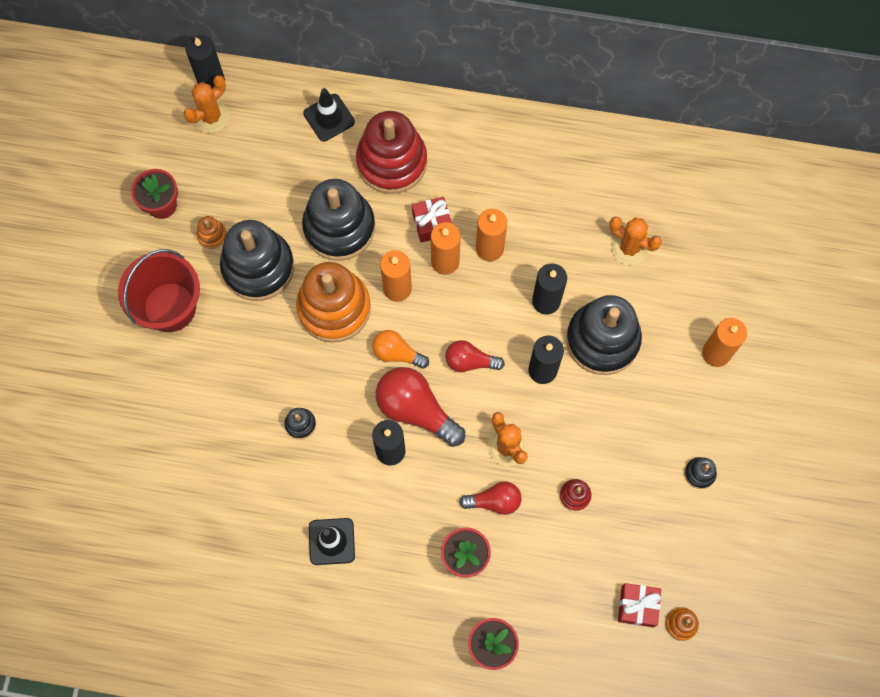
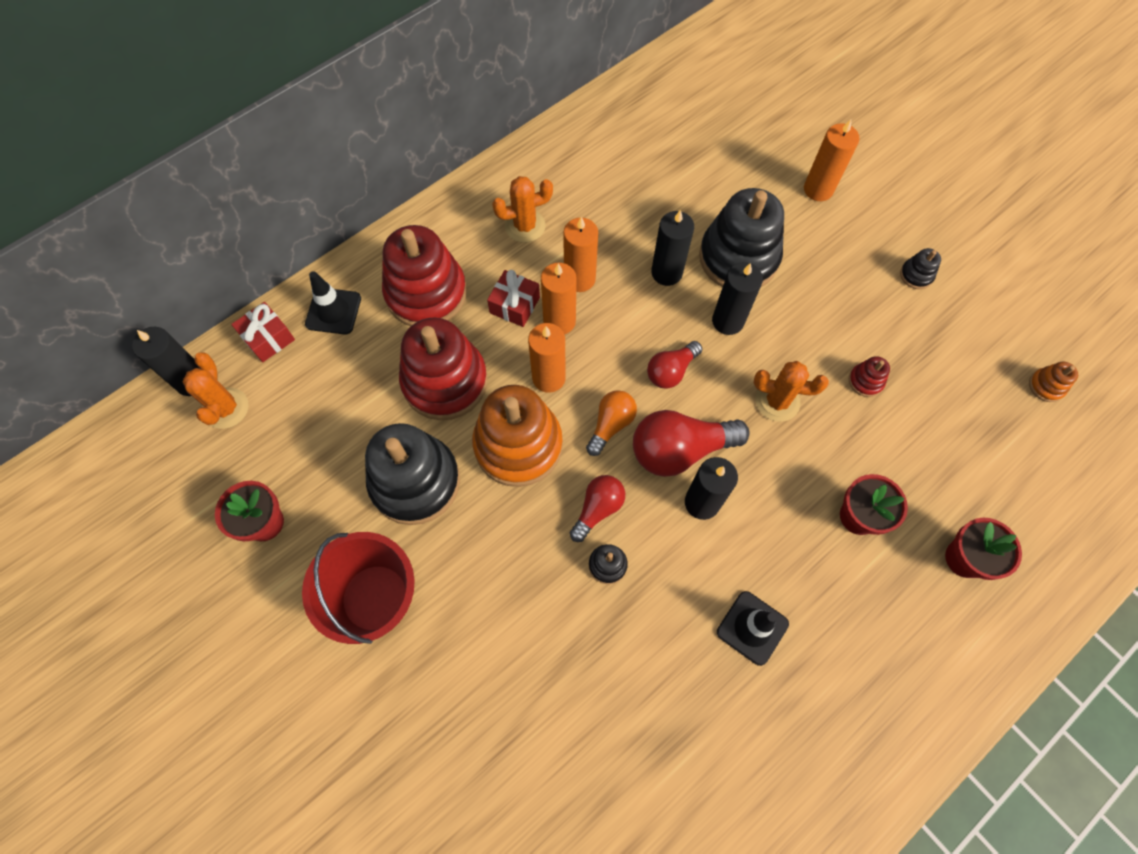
camera: 50 degrees left, 5 degrees down
orange stacking toy [196,216,227,249] -> none
black stacking toy [302,179,375,261] -> red stacking toy [399,317,488,420]
orange light bulb [372,330,429,369] -> orange light bulb turned 150 degrees clockwise [586,390,637,456]
red light bulb [459,481,522,515] -> red light bulb moved to [570,475,625,542]
orange cactus [610,216,662,265] -> orange cactus moved to [492,176,553,243]
red gift [618,583,661,627] -> red gift moved to [231,302,295,362]

